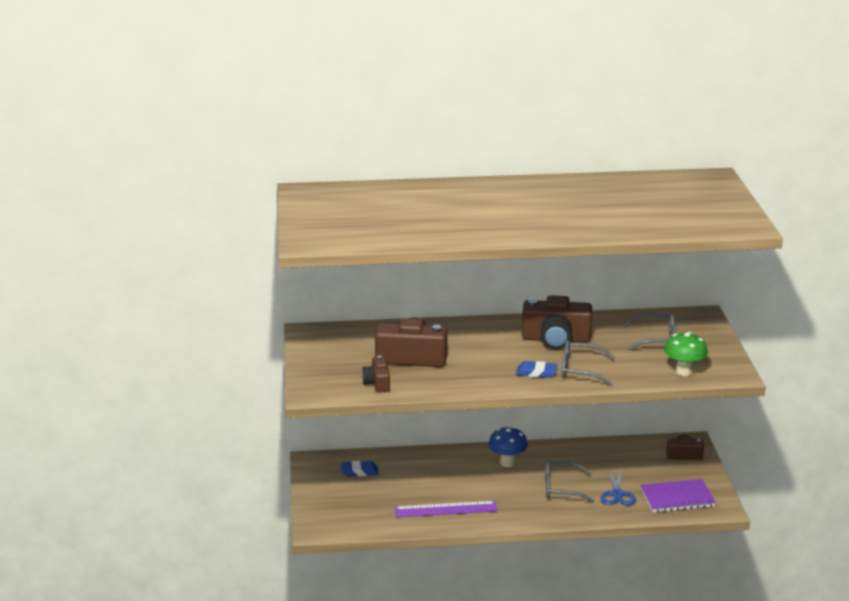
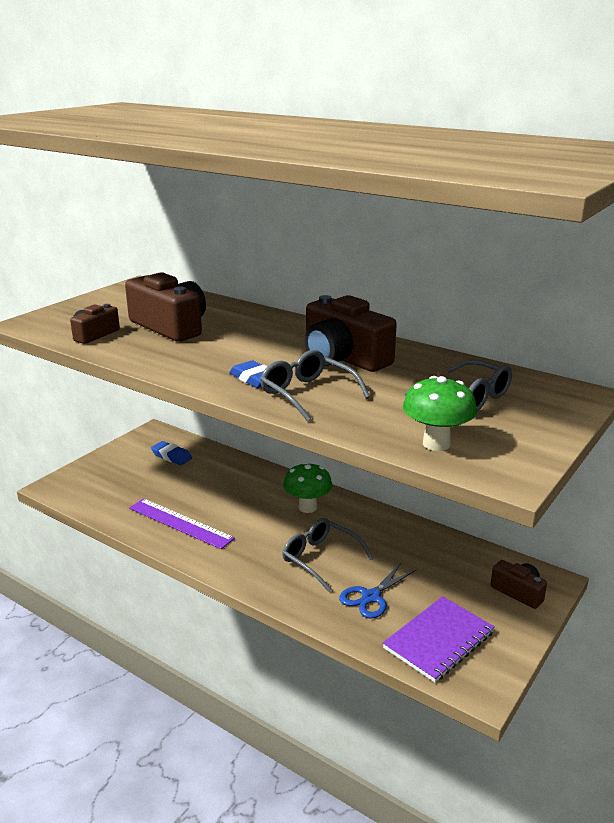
camera: 40 degrees right, 0 degrees up
blue mushroom [488,427,528,467] -> green mushroom [283,462,332,513]
purple notebook [640,479,716,512] -> purple notebook turned 75 degrees counterclockwise [383,596,495,682]

